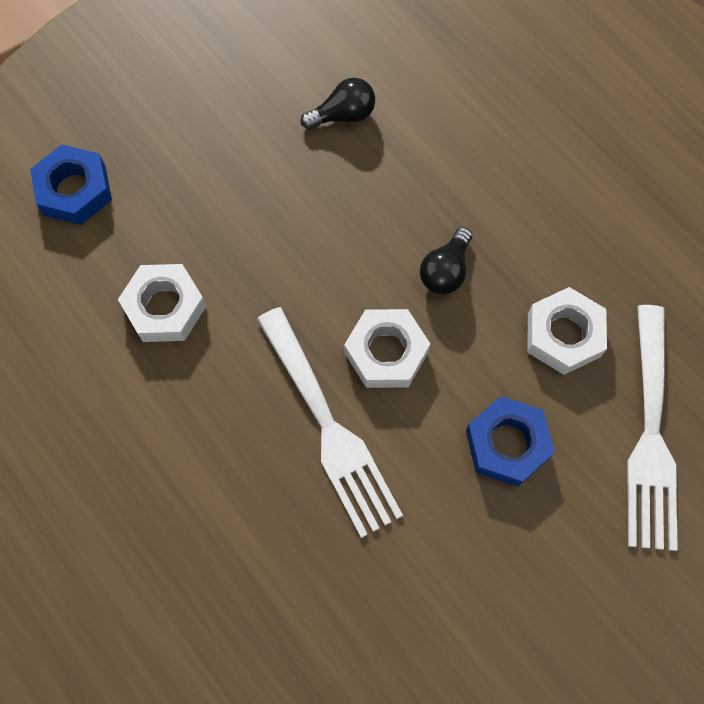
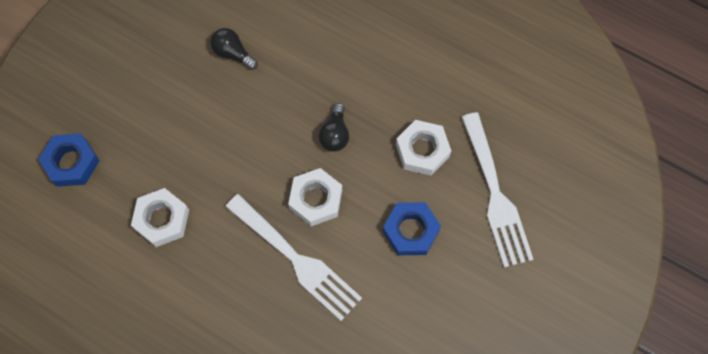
camera: 20 degrees left, 0 degrees up
black light bulb [301,78,375,129] -> black light bulb turned 105 degrees counterclockwise [210,28,258,70]

